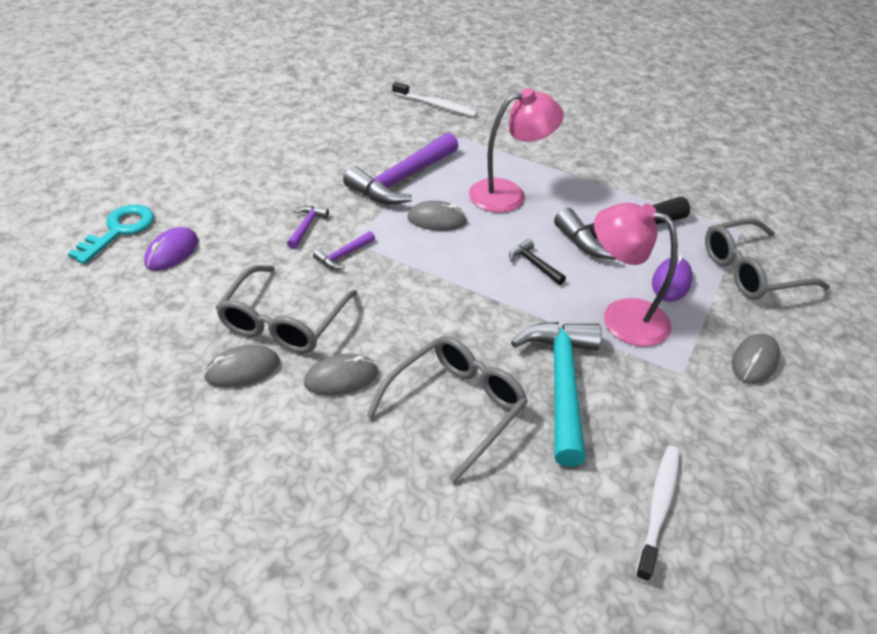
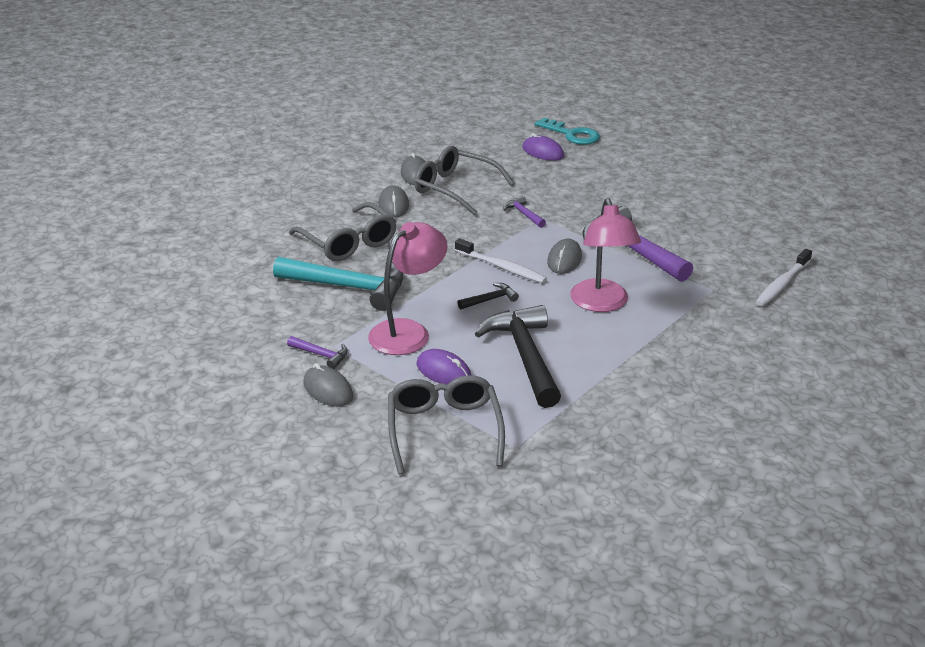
camera: 105 degrees right, 10 degrees down
purple hammer [287,206,329,249] -> purple hammer moved to [287,336,348,369]
white toothbrush [635,446,680,582] -> white toothbrush moved to [455,238,547,283]

